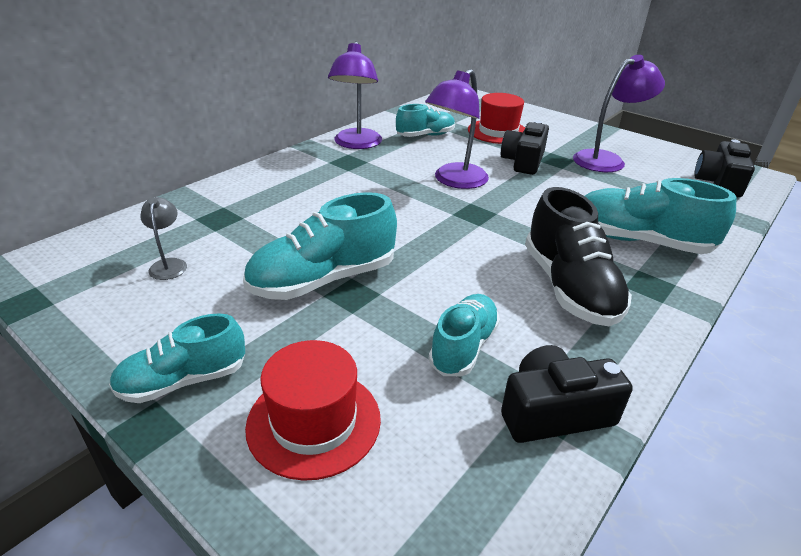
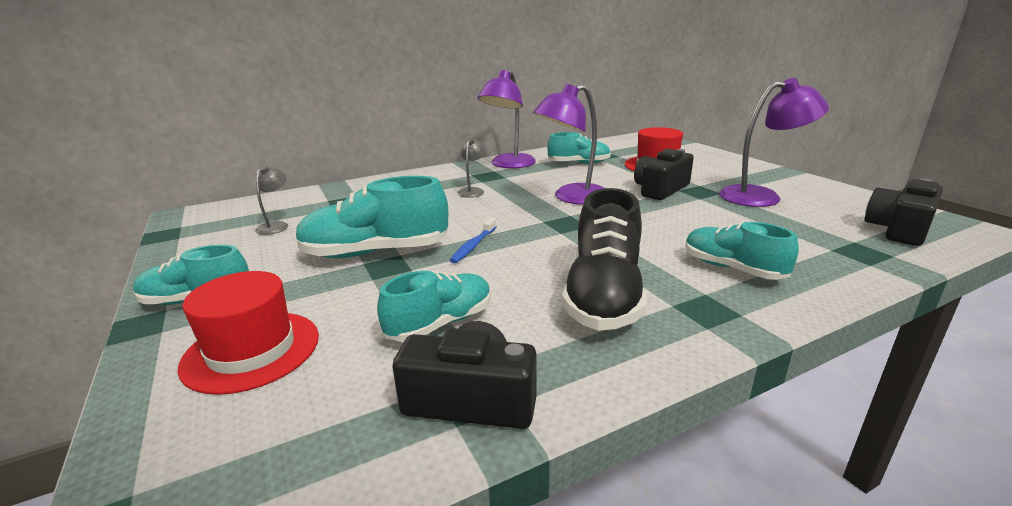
camera: 25 degrees right, 10 degrees down
turquoise shoe [585,178,736,254] -> turquoise shoe [685,222,799,280], size x0.64
none -> blue toothbrush [449,218,497,263]
none -> grey lamp [458,137,486,198]

